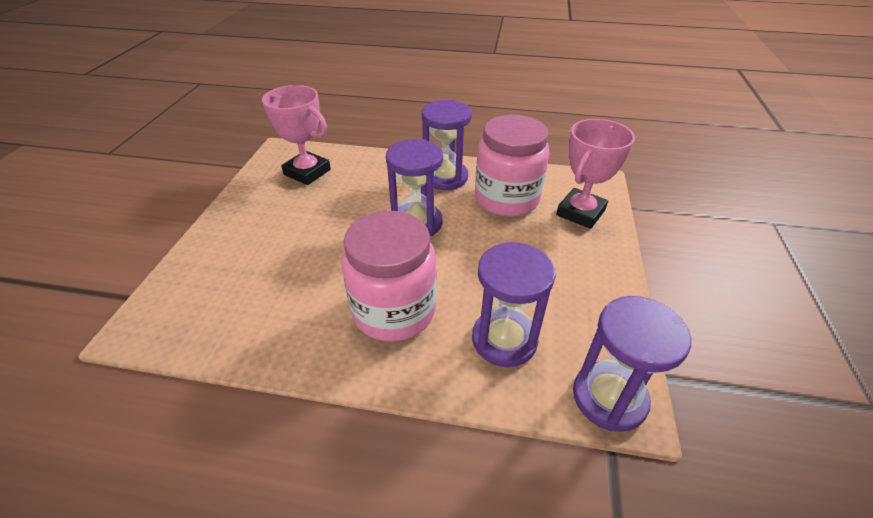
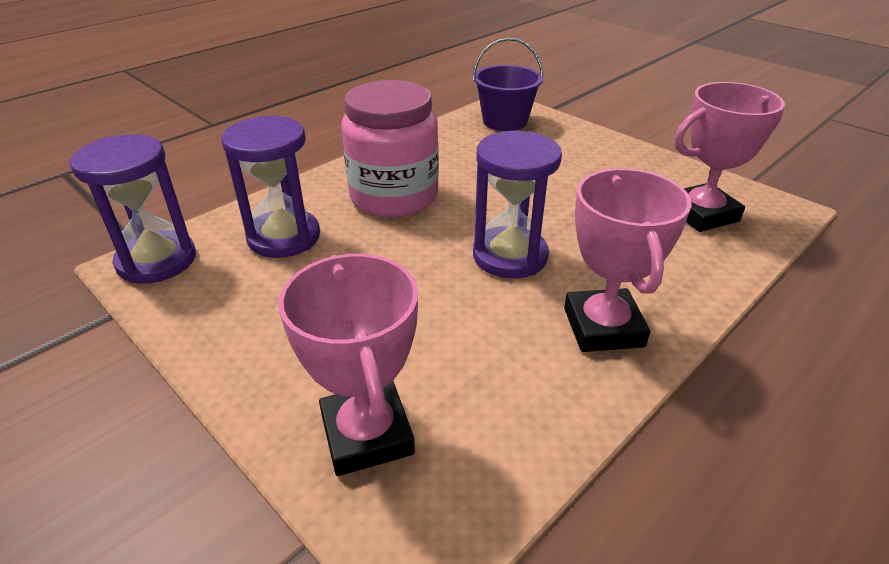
camera: 125 degrees right, 5 degrees down
purple hourglass [422,100,472,190] -> pink trophy [564,168,692,352]
pink jar [475,115,549,217] -> none
none -> purple bucket [472,38,543,131]

